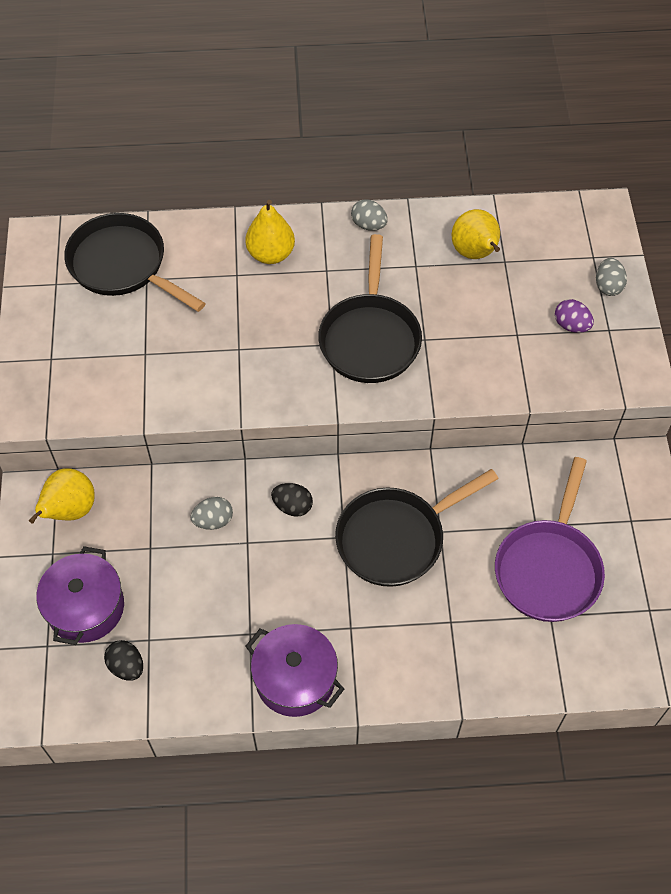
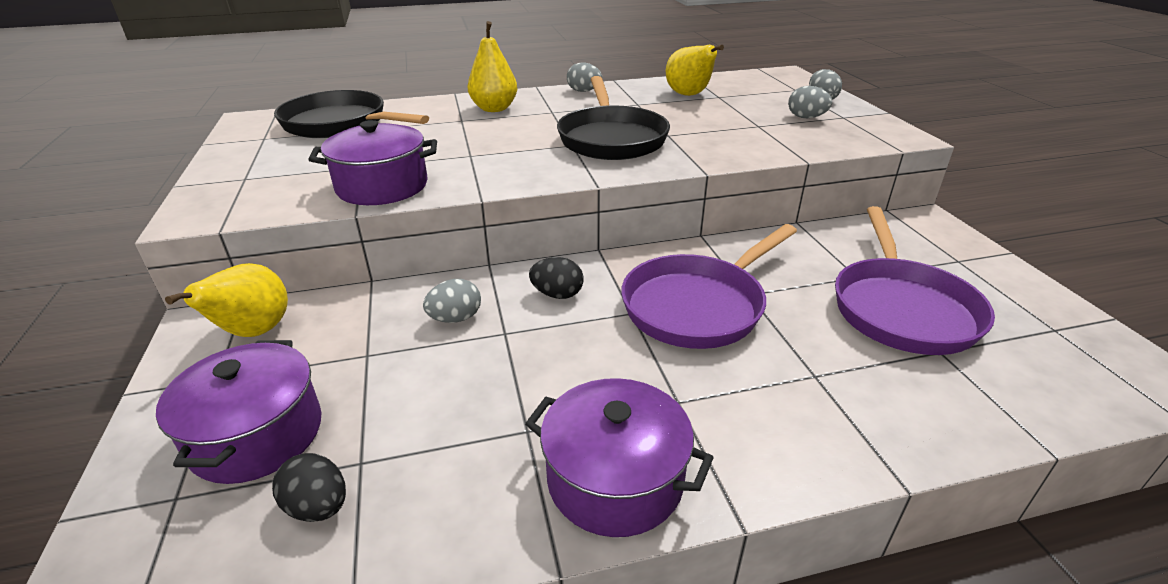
camera: 10 degrees left, 25 degrees down
black pan [335,469,499,587] -> purple pan [621,224,797,349]
purple egg [555,299,594,333] -> grey egg [788,86,832,118]
none -> purple pot [308,120,437,205]

